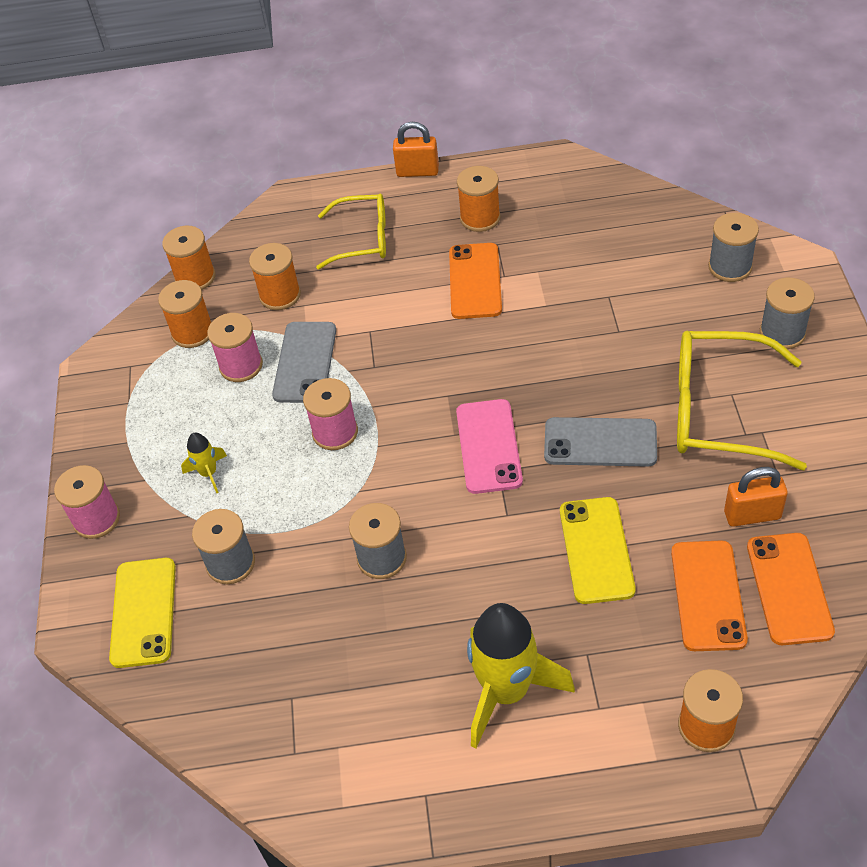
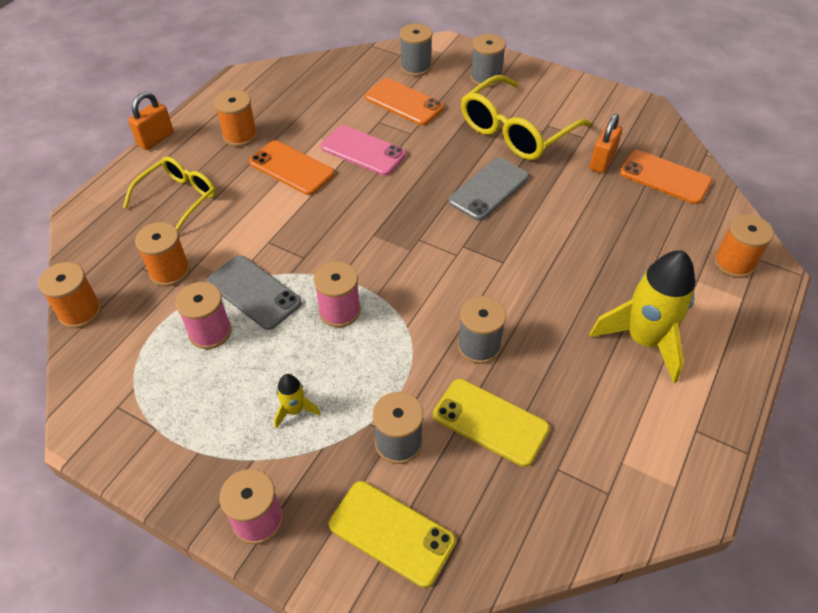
camera: 60 degrees left, 0 degrees up
orange spool [158,280,212,348] -> none
pink phone [456,399,523,494] -> pink phone moved to [321,125,406,176]
yellow phone [560,497,636,604] -> yellow phone moved to [433,379,550,467]
orange phone [671,540,748,651] -> orange phone moved to [365,78,444,125]

